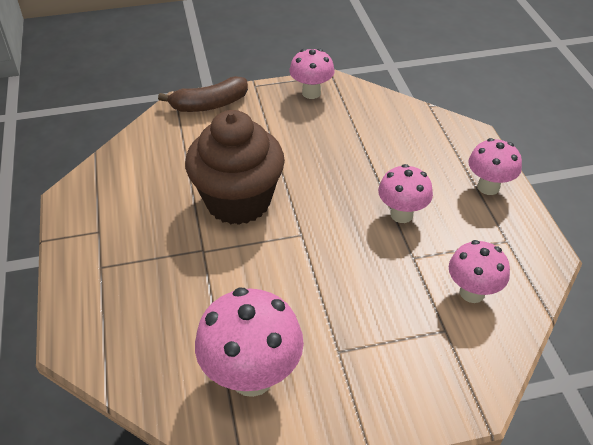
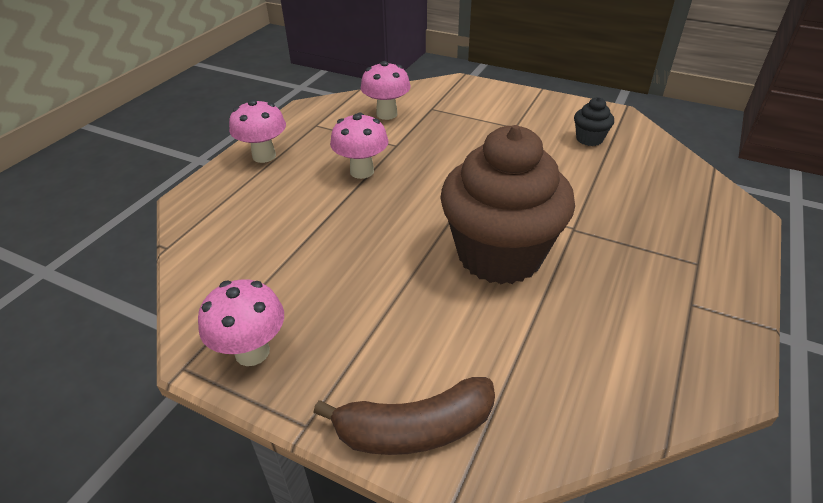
camera: 140 degrees left, 5 degrees down
brown banana [158,76,248,112] -> brown banana turned 150 degrees clockwise [313,377,495,455]
pink mushroom [195,287,304,397] -> black cupcake [574,97,614,146]

